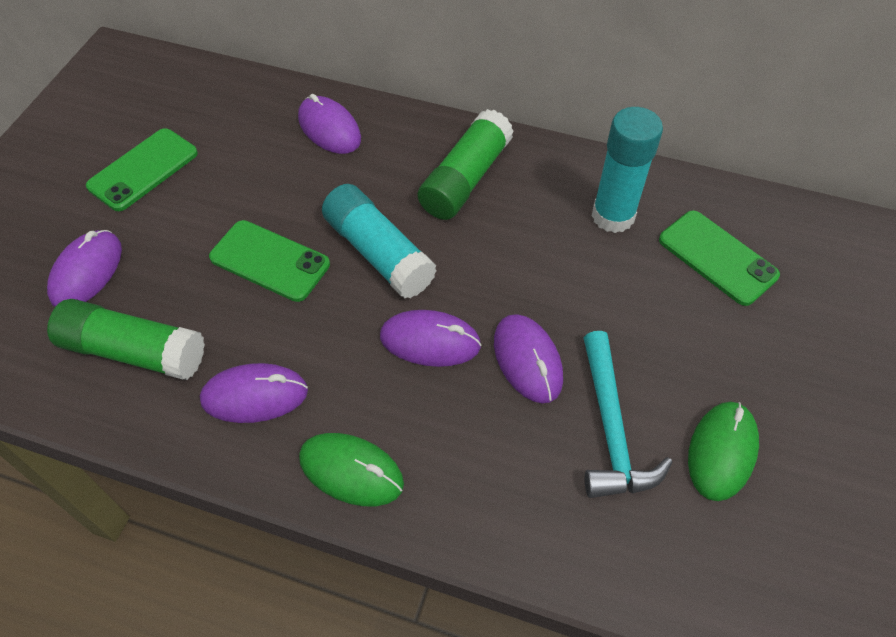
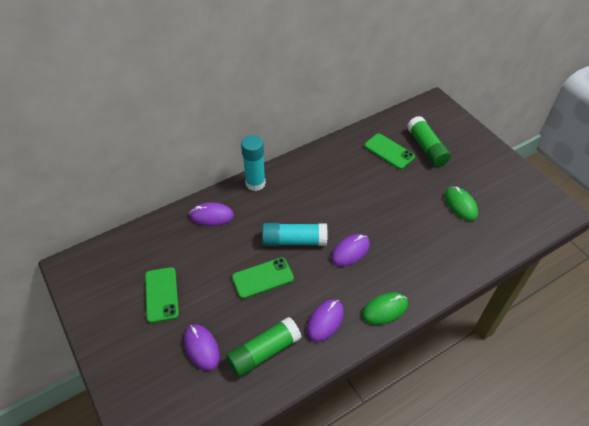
camera: 50 degrees left, 5 degrees down
green glue stick [418,109,514,220] -> green glue stick moved to [407,116,451,167]
purple mouse [494,314,563,403] -> none
turquoise hammer [584,331,673,498] -> none
turquoise glue stick [592,107,663,233] -> turquoise glue stick moved to [241,135,266,191]
green phone [659,210,780,306] -> green phone turned 45 degrees clockwise [364,133,415,169]

